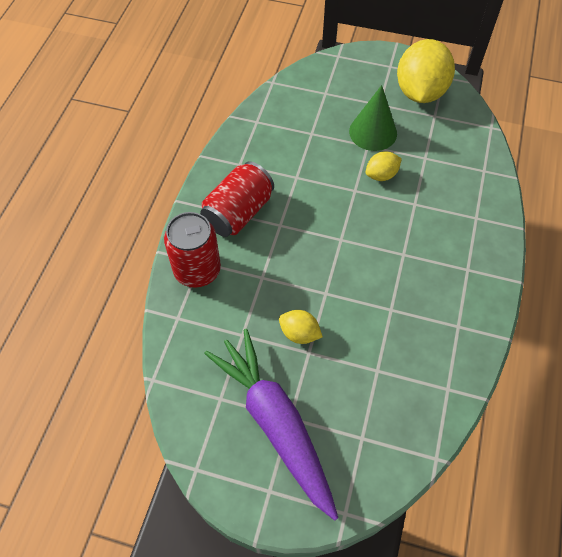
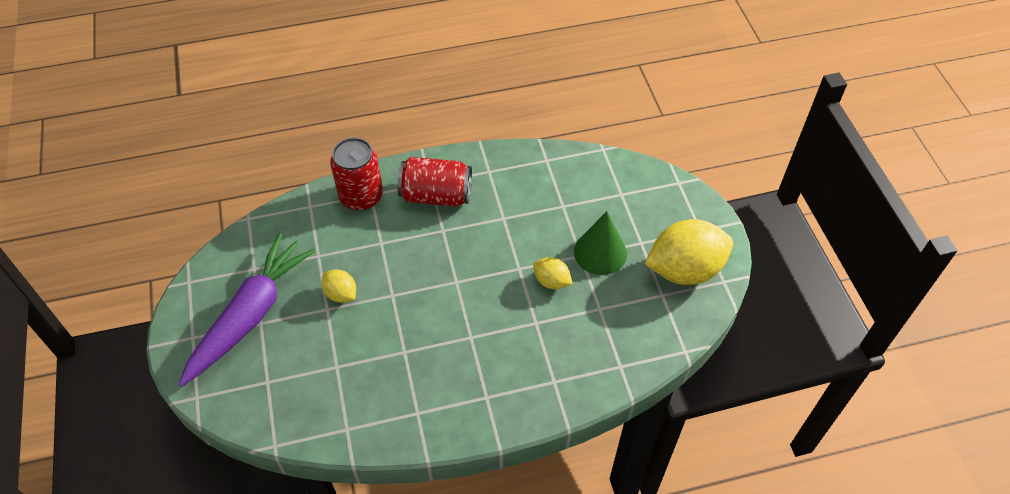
camera: 60 degrees right, 5 degrees down
yellow lemon [279,310,323,344] -> yellow lemon turned 45 degrees counterclockwise [322,269,356,303]

